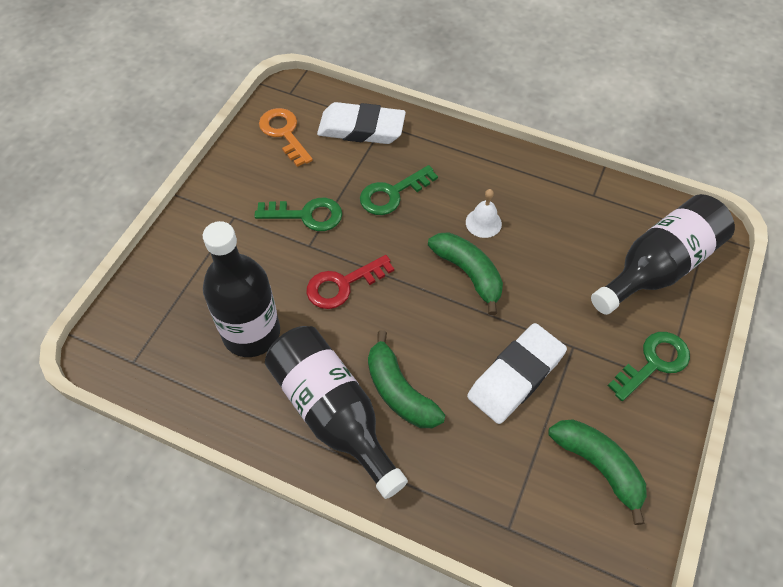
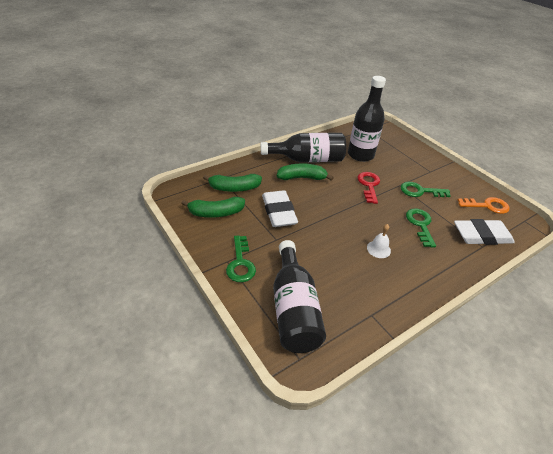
camera: 120 degrees right, 15 degrees down
green key [254,198,342,231] -> green key turned 60 degrees clockwise [401,182,451,197]
white eraser [317,102,406,144] -> white eraser turned 45 degrees clockwise [454,219,515,245]
green banana [428,232,503,315] -> green banana moved to [203,174,262,192]

